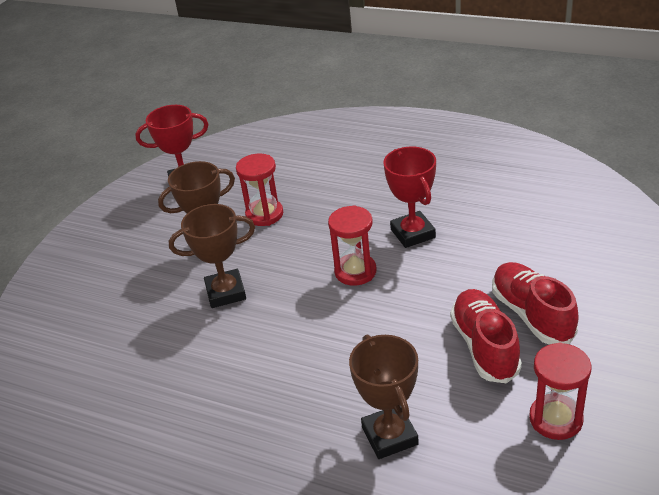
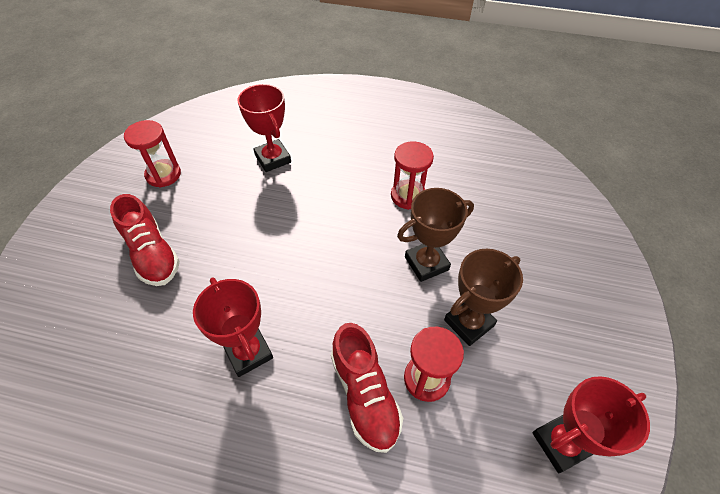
camera: 165 degrees right, 15 degrees up
red hourglass [328,205,377,286] -> red hourglass moved to [391,141,434,210]
brown trophy [349,334,419,459] -> red trophy [238,84,291,172]
red shoe [450,289,522,384] -> red shoe moved to [331,323,403,453]

